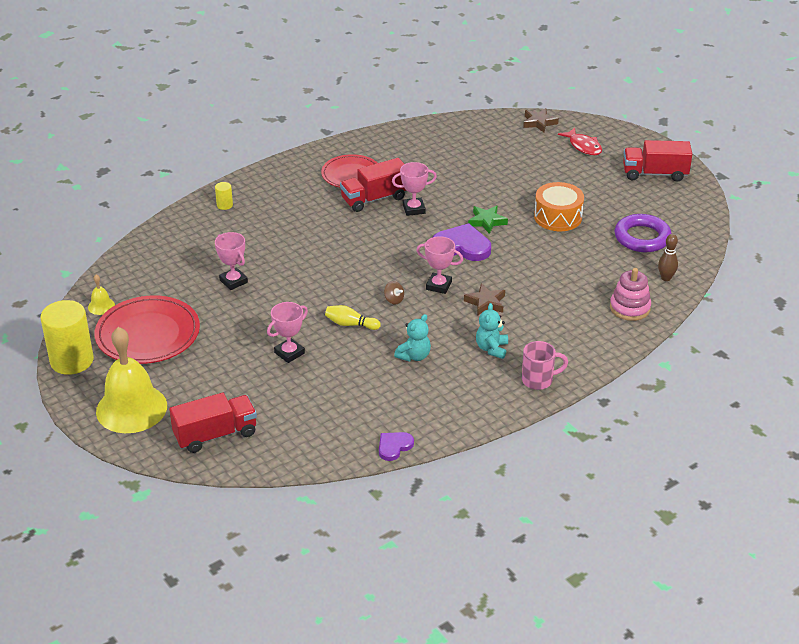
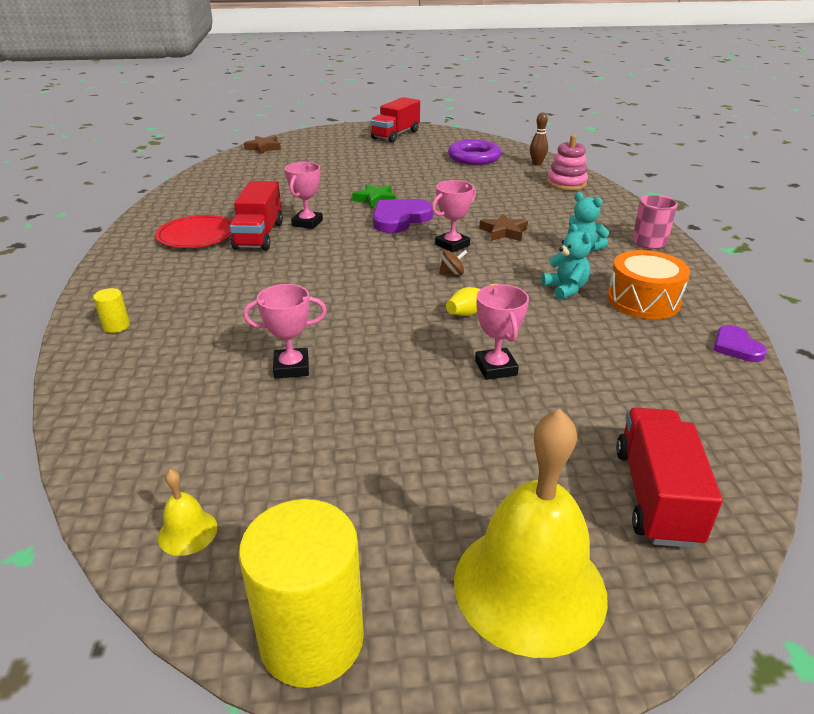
camera: 60 degrees left, 5 degrees down
red plate [94,296,200,364] -> none
orange drum [534,182,584,231] -> orange drum moved to [607,250,690,319]
red fish [558,127,602,155] -> none

